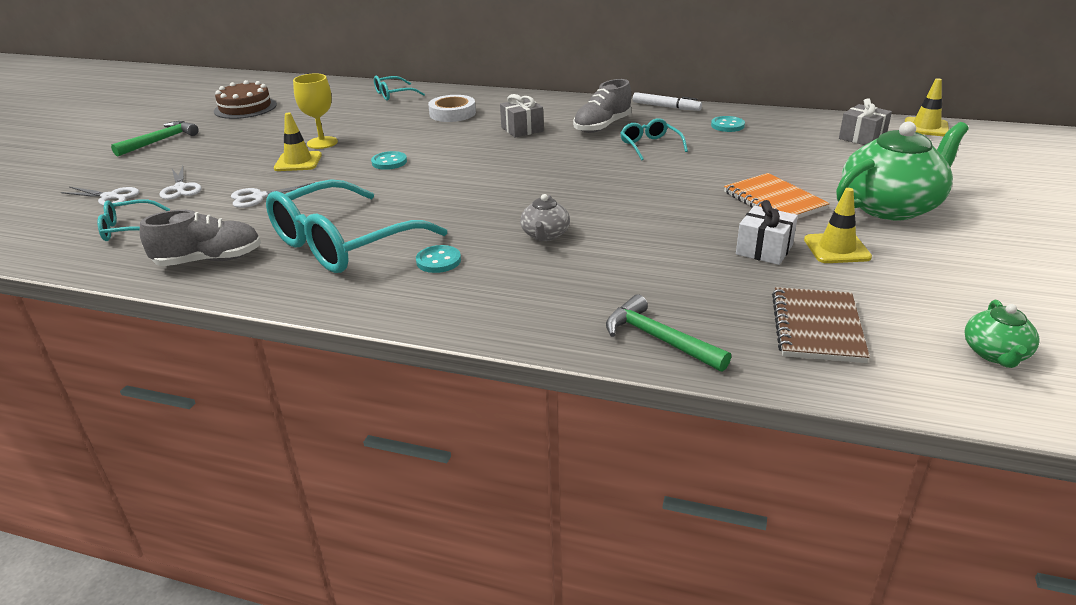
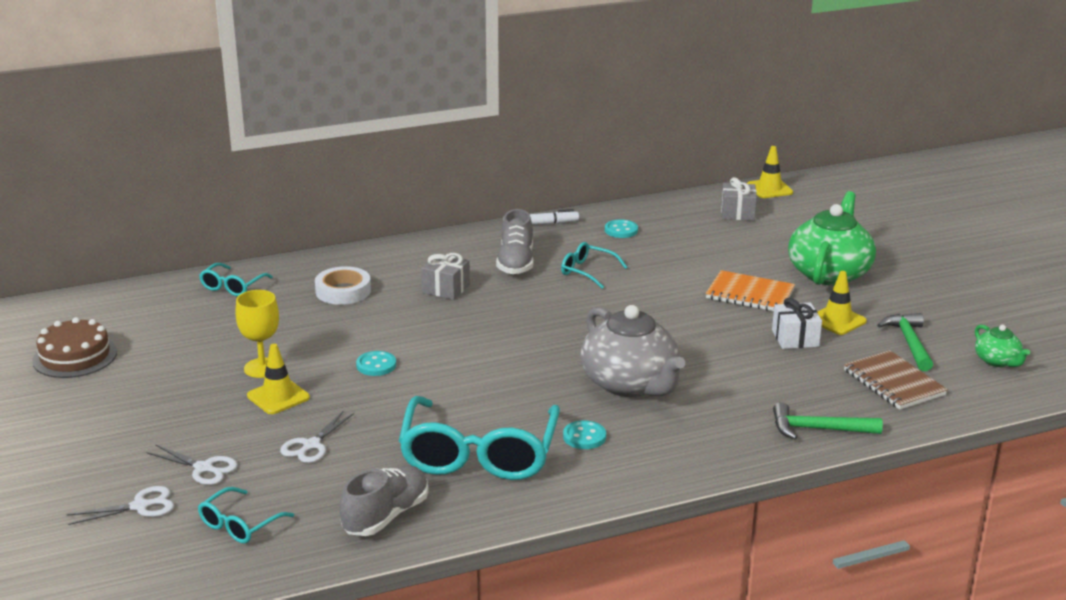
camera: 40 degrees left, 5 degrees down
green hammer [111,121,199,156] -> green hammer moved to [877,313,933,371]
grey teapot [520,194,570,241] -> grey teapot [581,305,685,397], size x2.08

